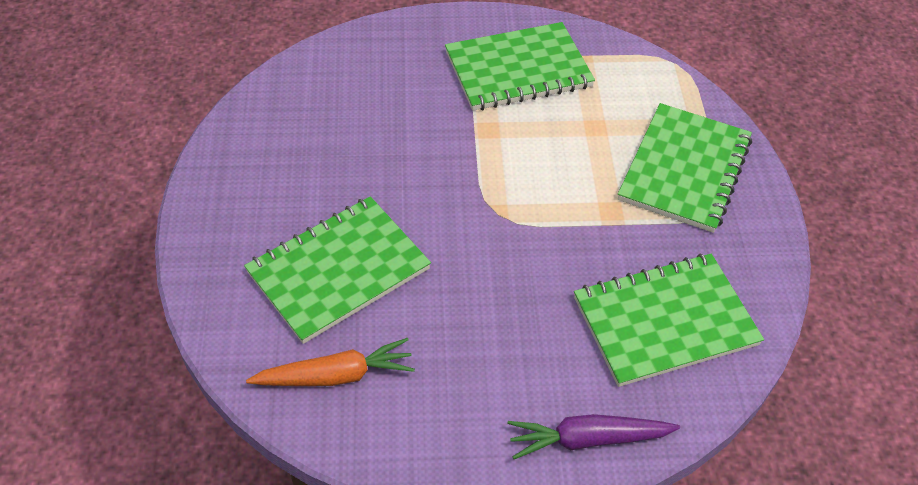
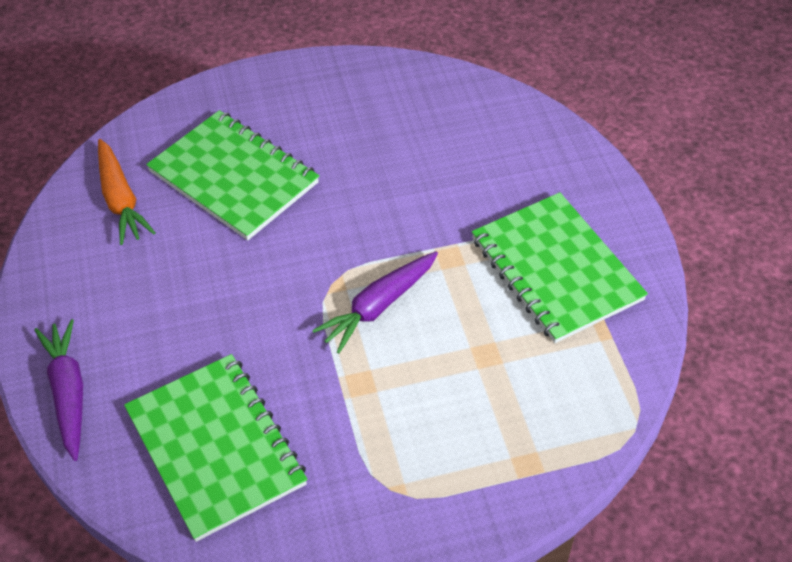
camera: 80 degrees right, 0 degrees up
green notebook [618,103,752,233] -> none
none -> purple carrot [312,251,438,353]

